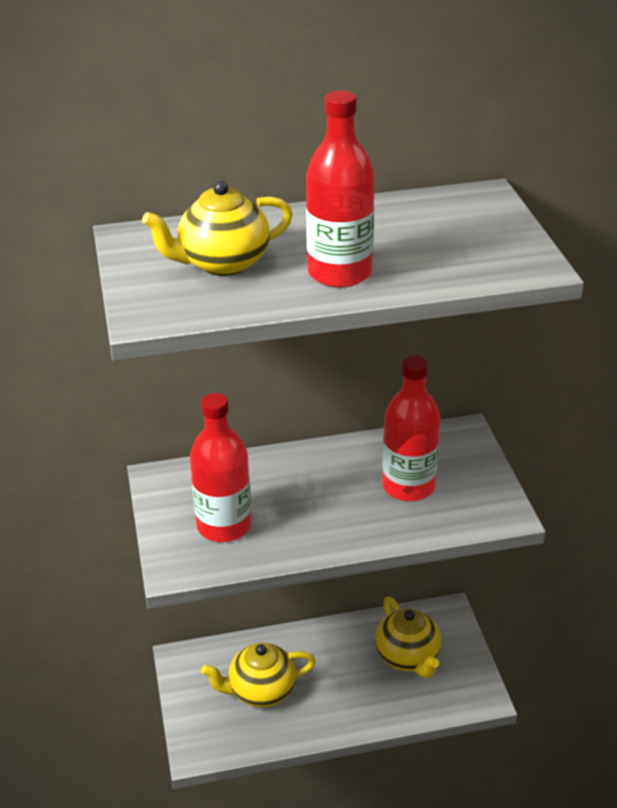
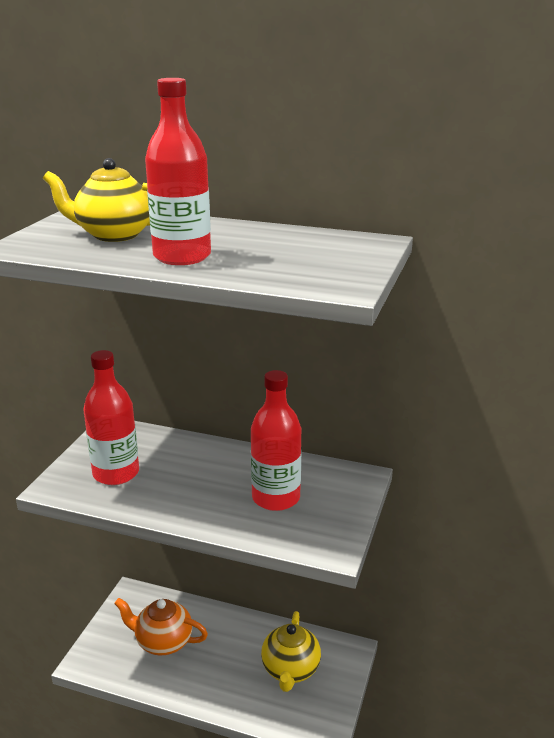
camera: 30 degrees right, 10 degrees down
yellow teapot [201,643,316,707] -> orange teapot [114,598,208,655]

